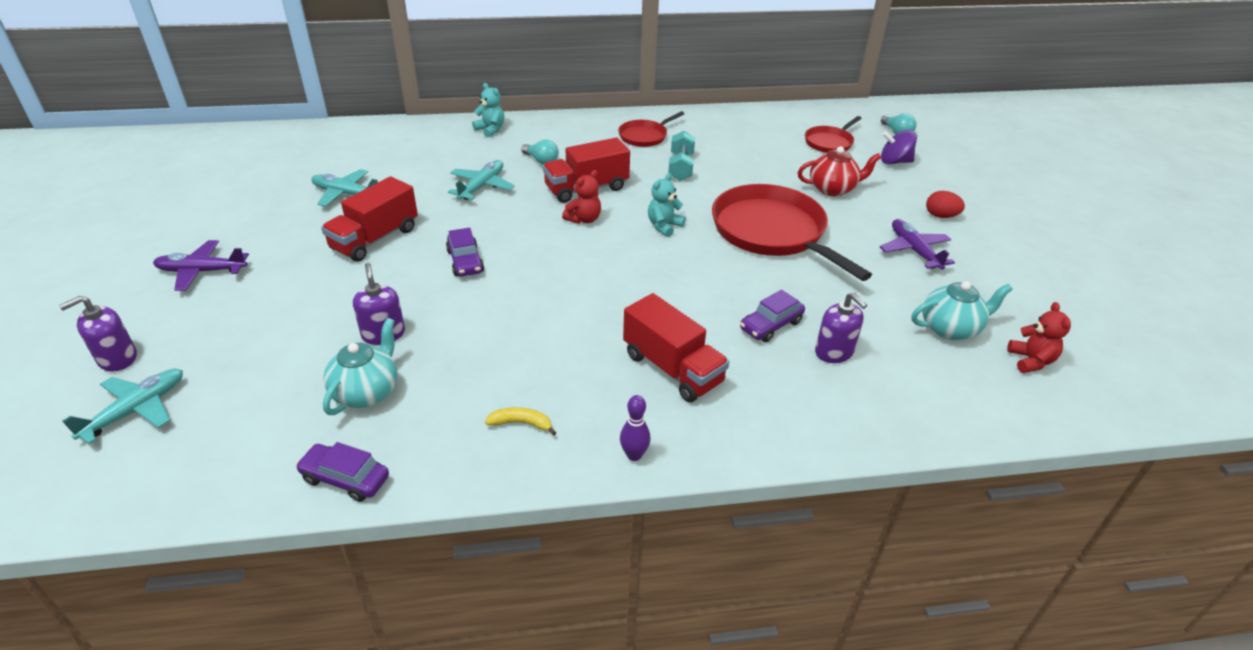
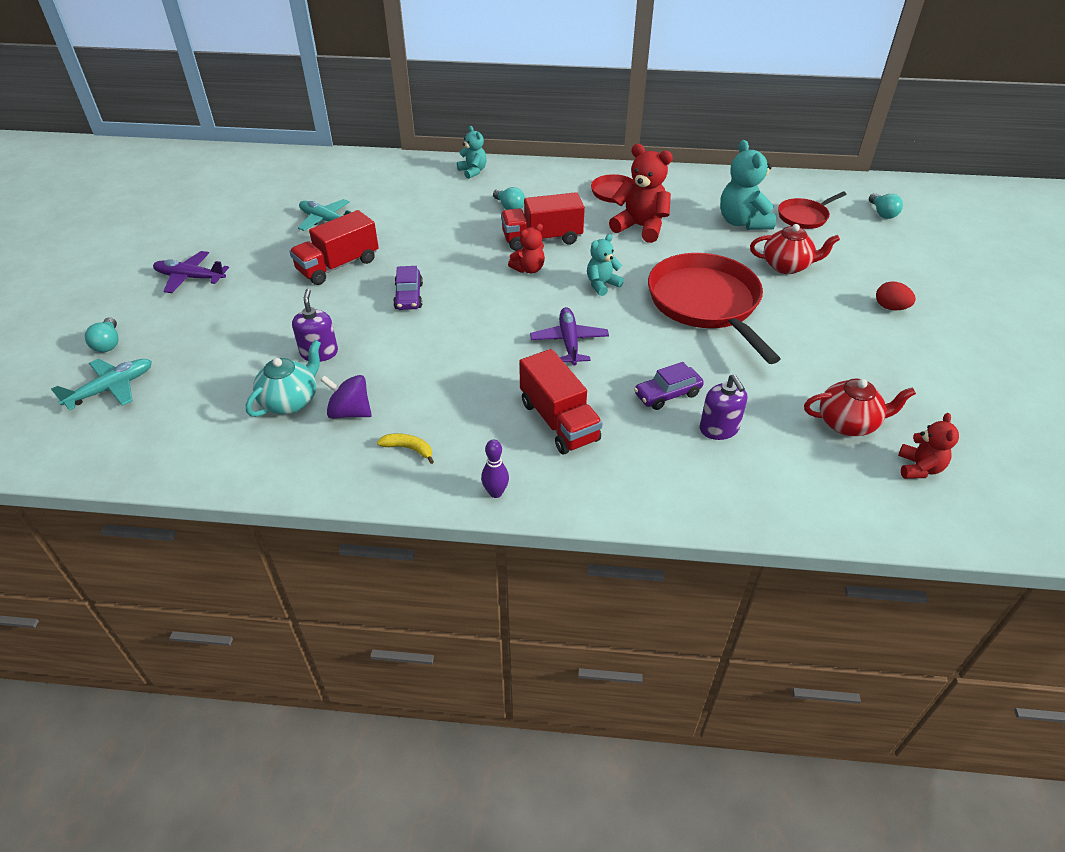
camera: 15 degrees right, 5 degrees up
purple soap dispenser [59,296,137,371] -> turquoise light bulb [85,317,118,352]
purple car [296,442,389,502] -> none
turquoise plane [448,160,515,200] -> none
turquoise dumbbell [668,131,695,181] -> red teddy bear [609,144,673,243]
purple plane [880,219,955,270] -> purple plane moved to [530,307,609,365]
purple spinning top [881,130,917,164] -> purple spinning top moved to [321,375,372,419]
turquoise teapot [912,281,1013,340] -> red teapot [804,378,916,436]
none -> turquoise teddy bear [720,140,776,230]

